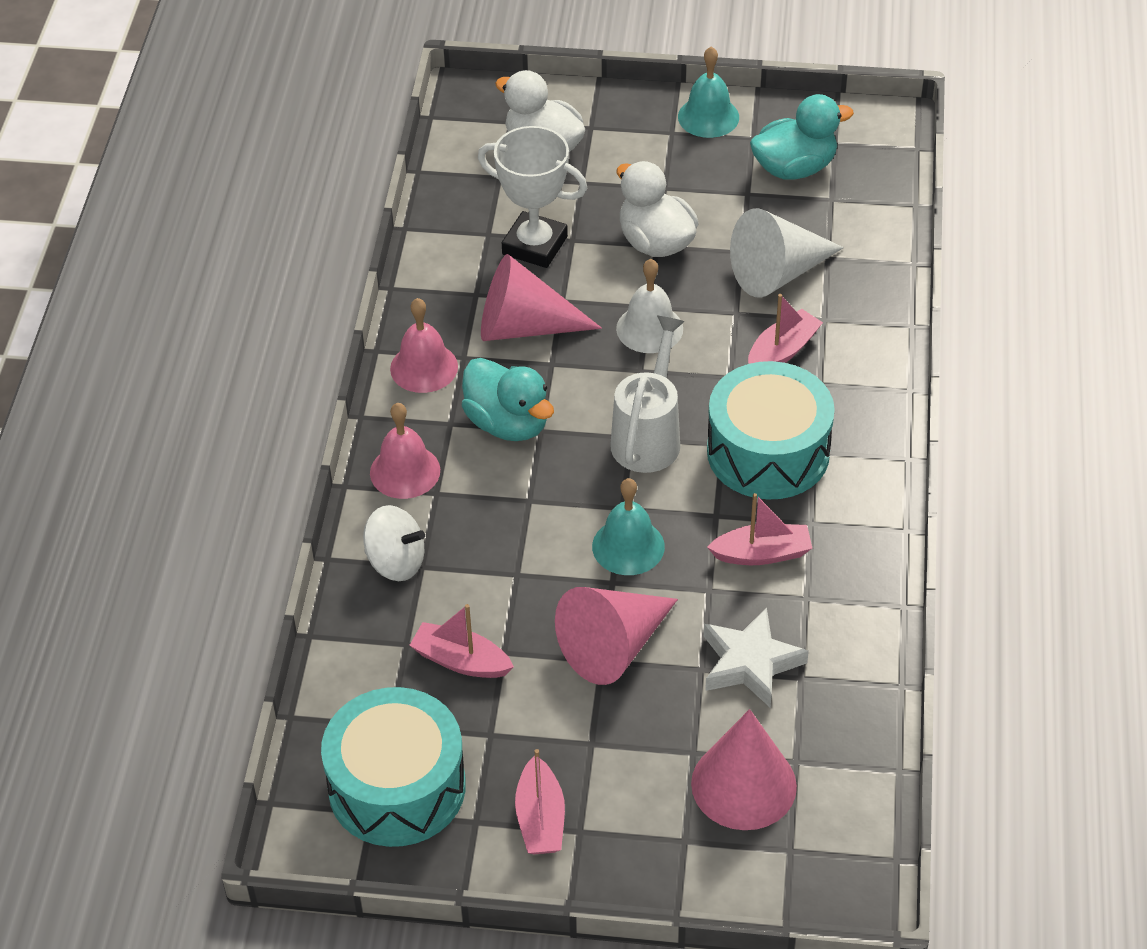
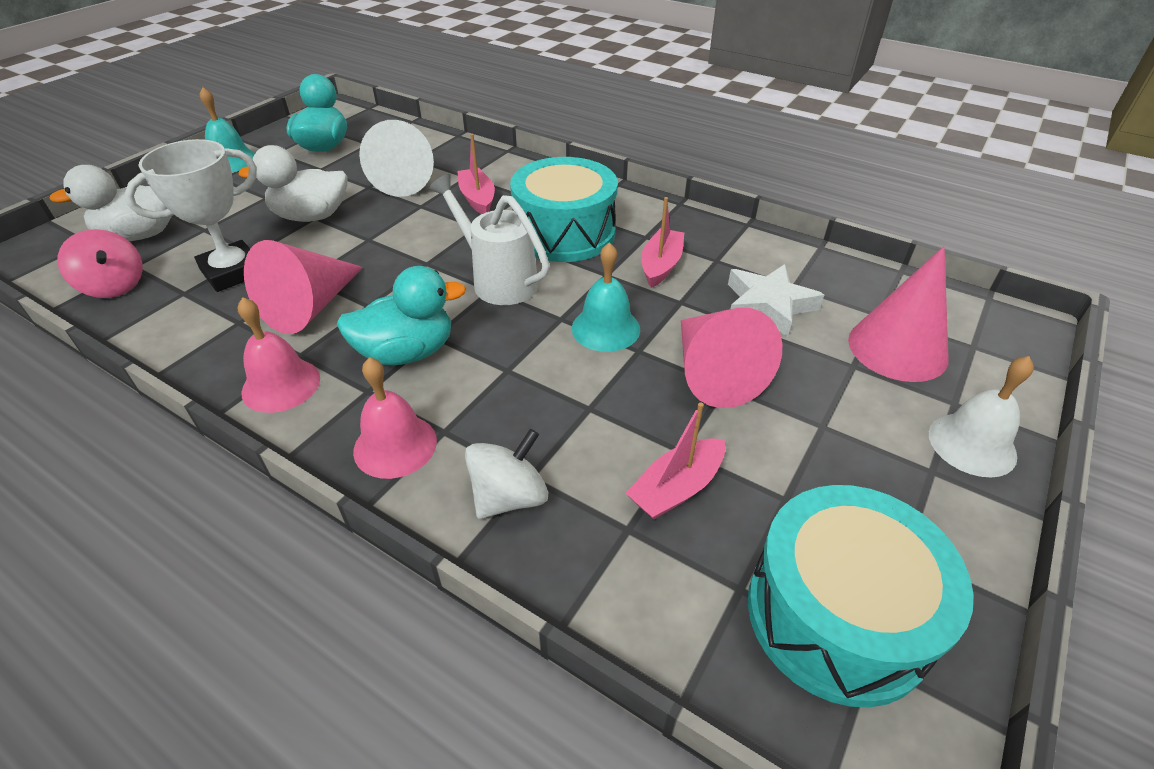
camera: 65 degrees left, 5 degrees down
pink boat [515,749,565,854] -> none
white bell [616,259,683,353] -> white bell moved to [929,356,1034,477]
none -> pink spinning top [57,229,143,298]

